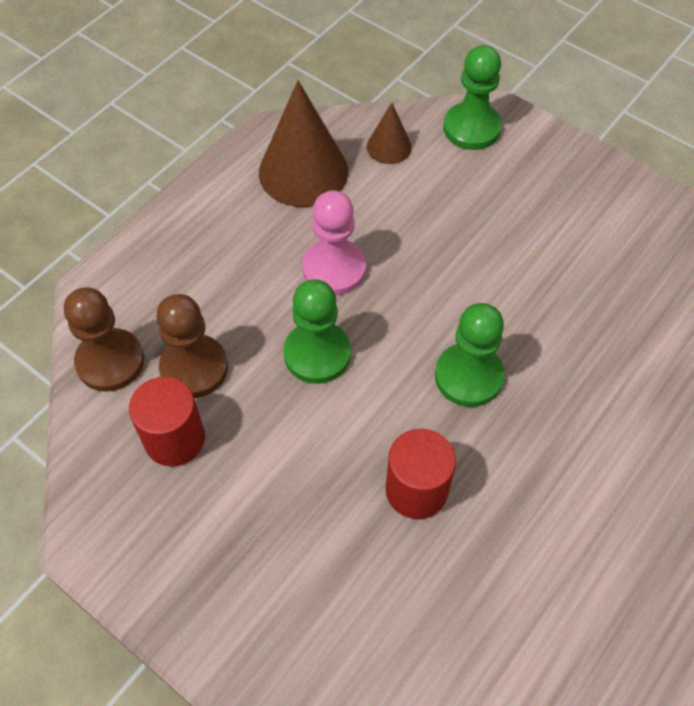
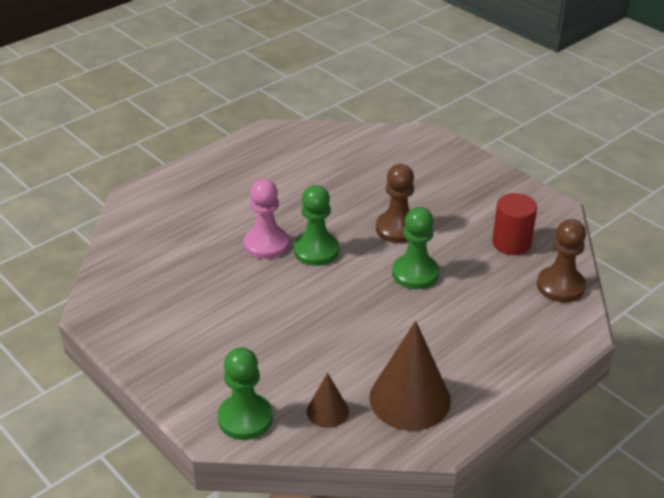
camera: 170 degrees left, 20 degrees down
brown pawn [156,294,228,398] -> brown pawn moved to [376,164,414,243]
pink pawn [302,190,366,295] -> pink pawn moved to [244,179,289,259]
red cylinder [386,429,456,519] -> none

